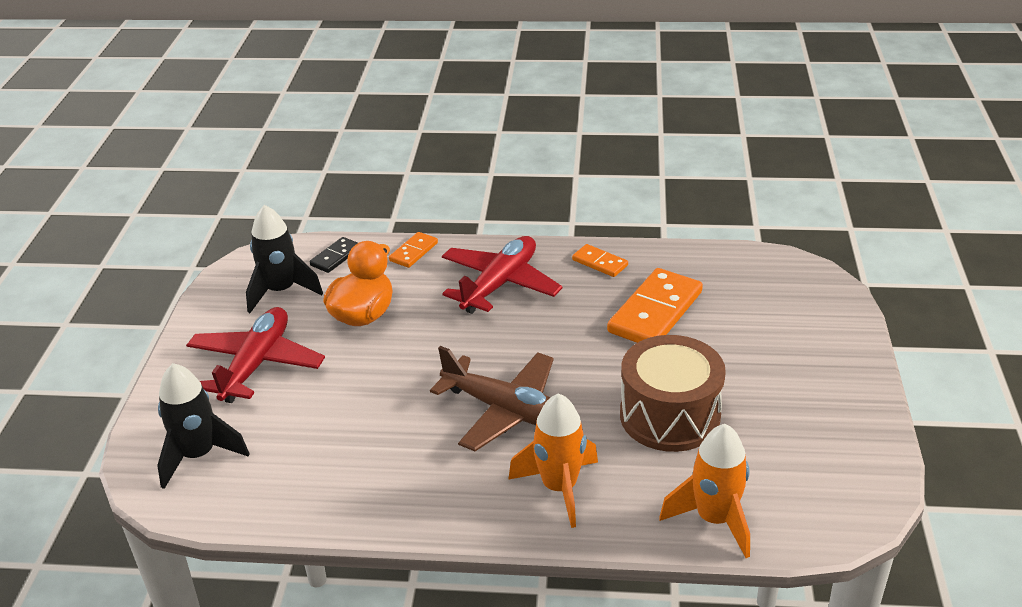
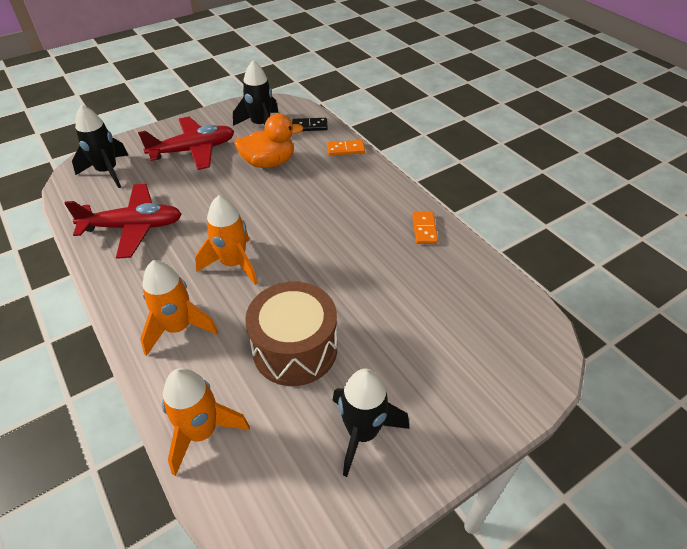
camera: 50 degrees right, 10 degrees up
brown plane [430,346,554,451] -> orange rocket [195,195,258,285]
red plane [442,236,563,314] -> red plane moved to [64,184,182,259]
orange domino [607,268,703,343] -> none
none -> black rocket [332,369,409,477]

